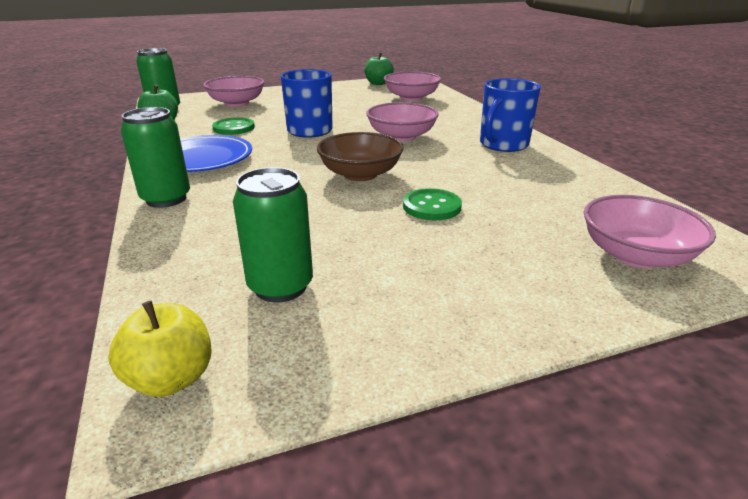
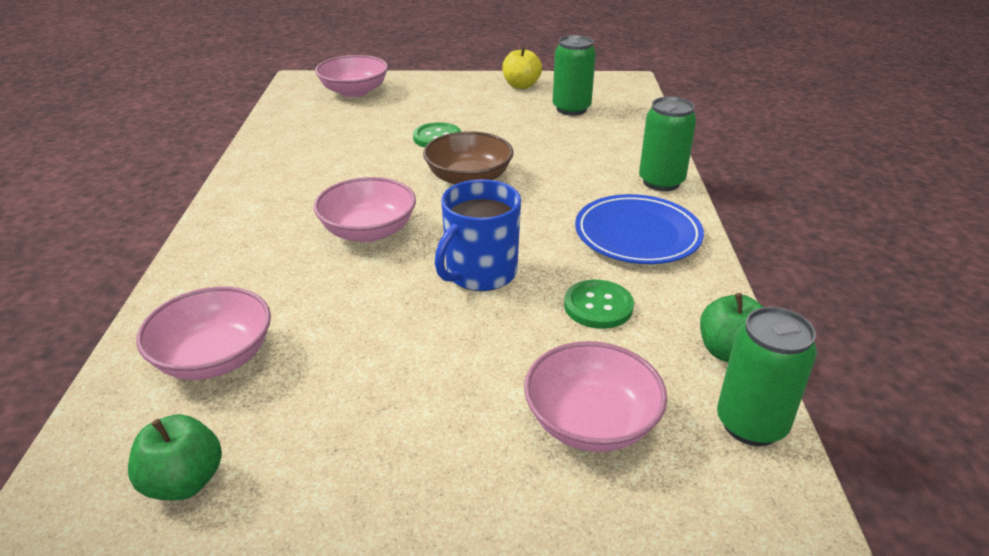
camera: 160 degrees left, 5 degrees up
yellow apple [108,301,212,397] -> yellow apple moved to [502,46,542,89]
blue mug [480,78,541,152] -> none

